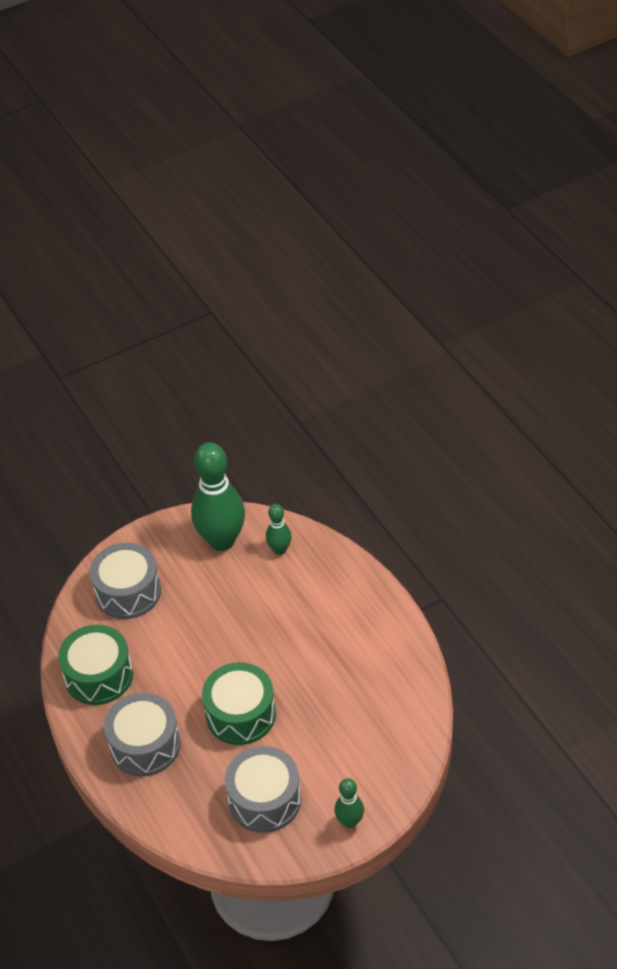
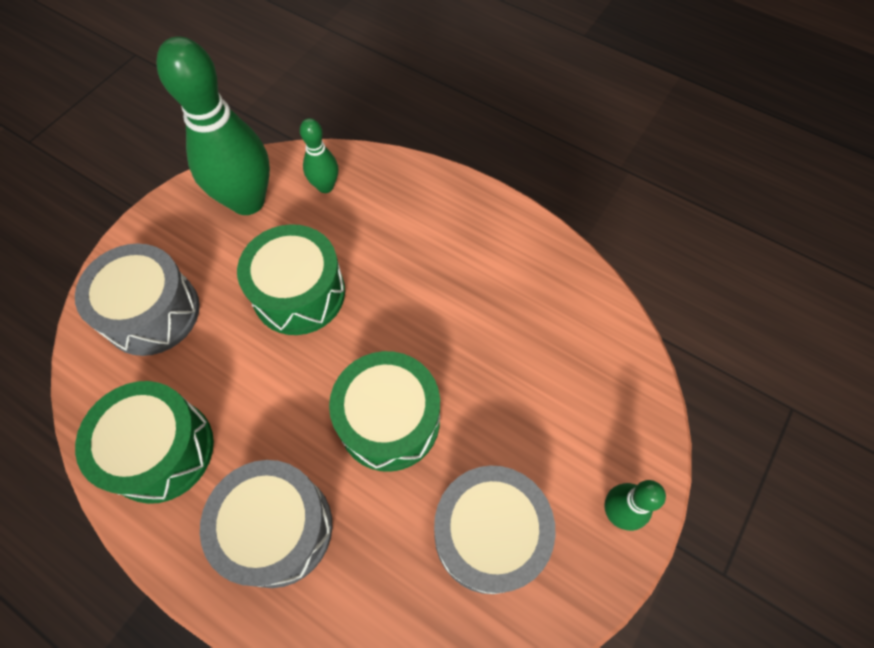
camera: 30 degrees left, 15 degrees up
none -> green drum [237,224,345,335]

